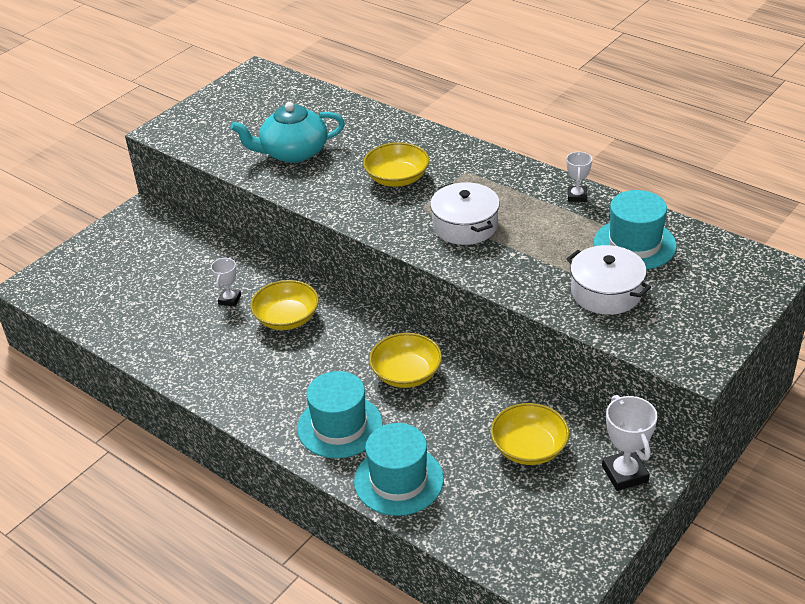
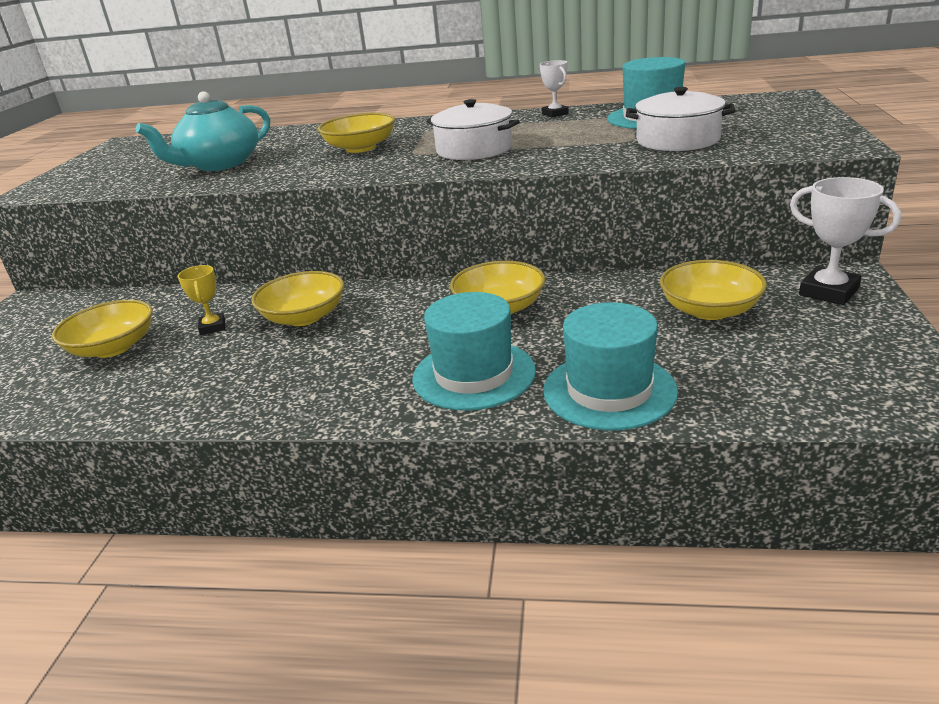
camera: 30 degrees left, 10 degrees down
white trophy [211,257,241,307] -> yellow trophy [178,265,225,335]
none -> yellow bowl [52,300,153,358]

